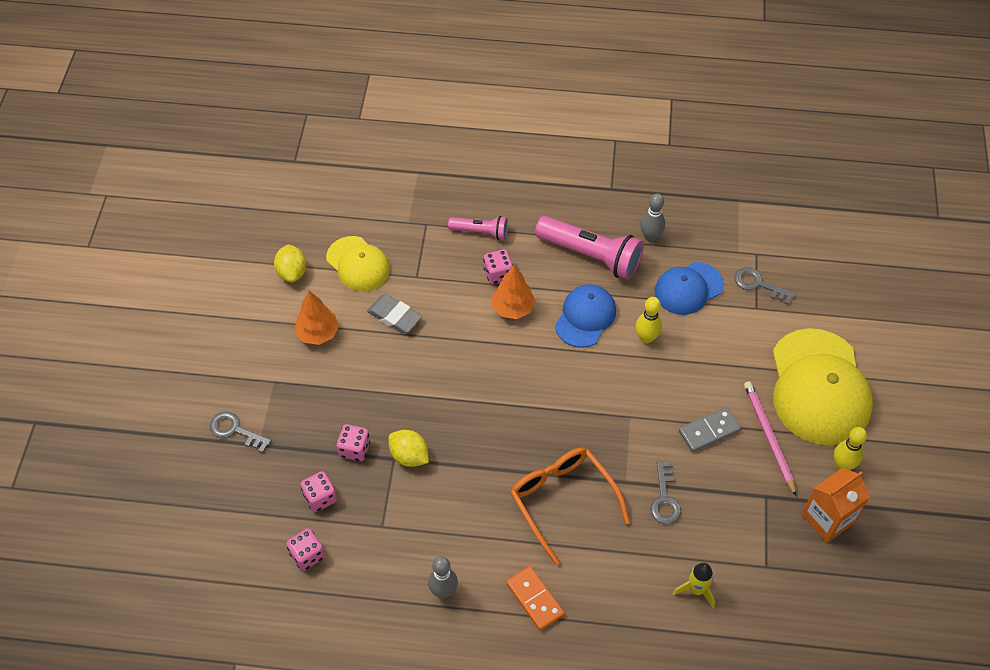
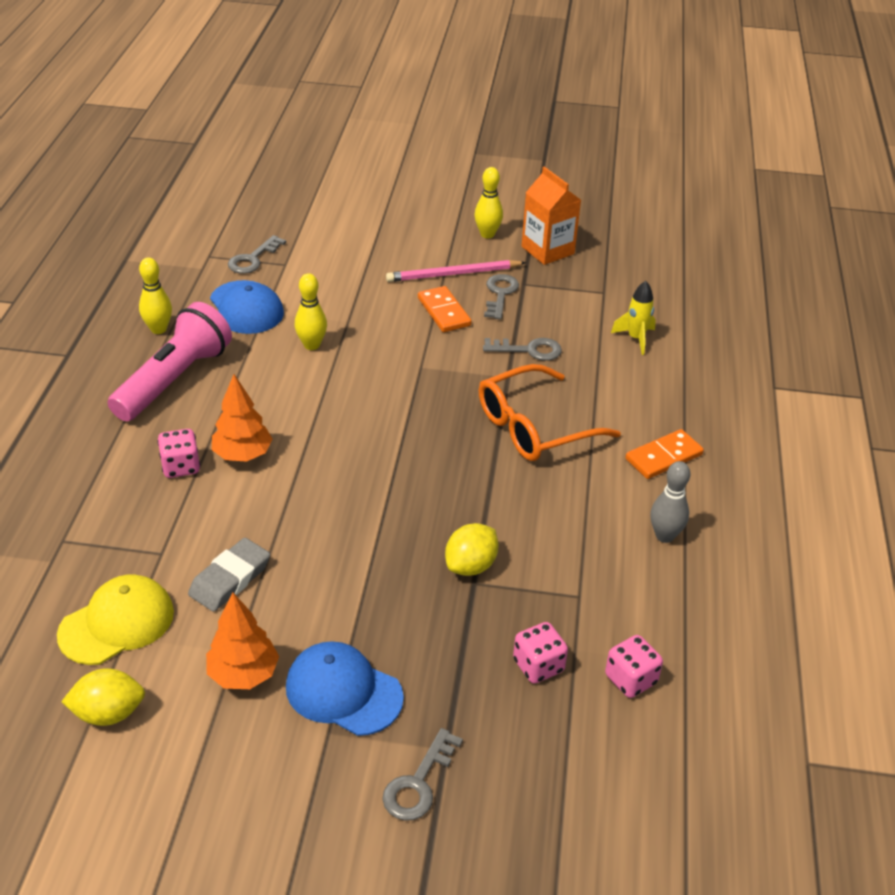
camera: 90 degrees left, 15 degrees down
pink dice [337,424,370,461] -> none
pink flashlight [448,216,508,240] -> none
blue cap [555,284,616,348] -> blue cap moved to [286,641,404,736]
grey bowling pin [640,193,665,242] -> yellow bowling pin [139,257,172,334]
grey domino [679,407,741,452] -> orange domino [418,286,472,332]
yellow cap [773,328,873,445] -> none
none -> grey key [484,274,519,319]

